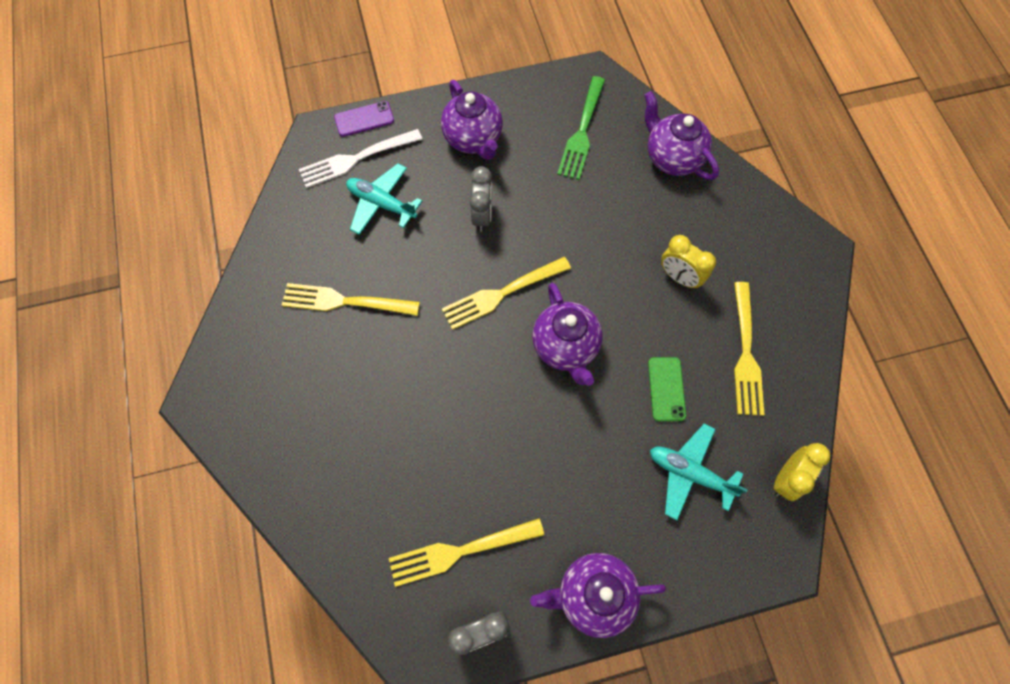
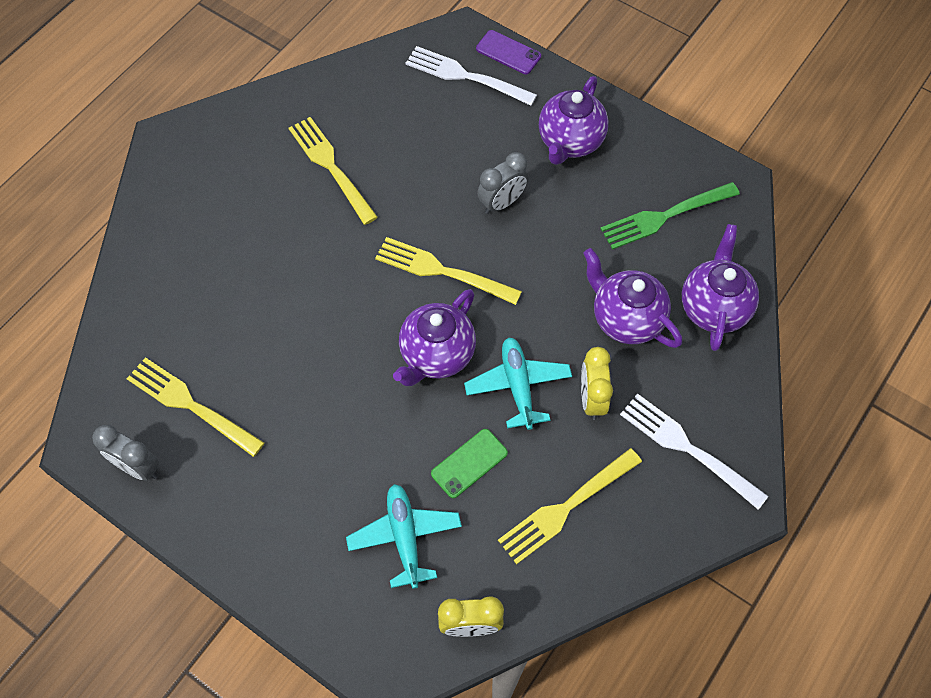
camera: 50 degrees right, 5 degrees down
turquoise plane [346,163,422,235] -> turquoise plane moved to [464,338,572,430]
purple teapot [530,553,666,638] -> purple teapot moved to [583,248,682,348]
none -> white fork [620,393,768,510]

